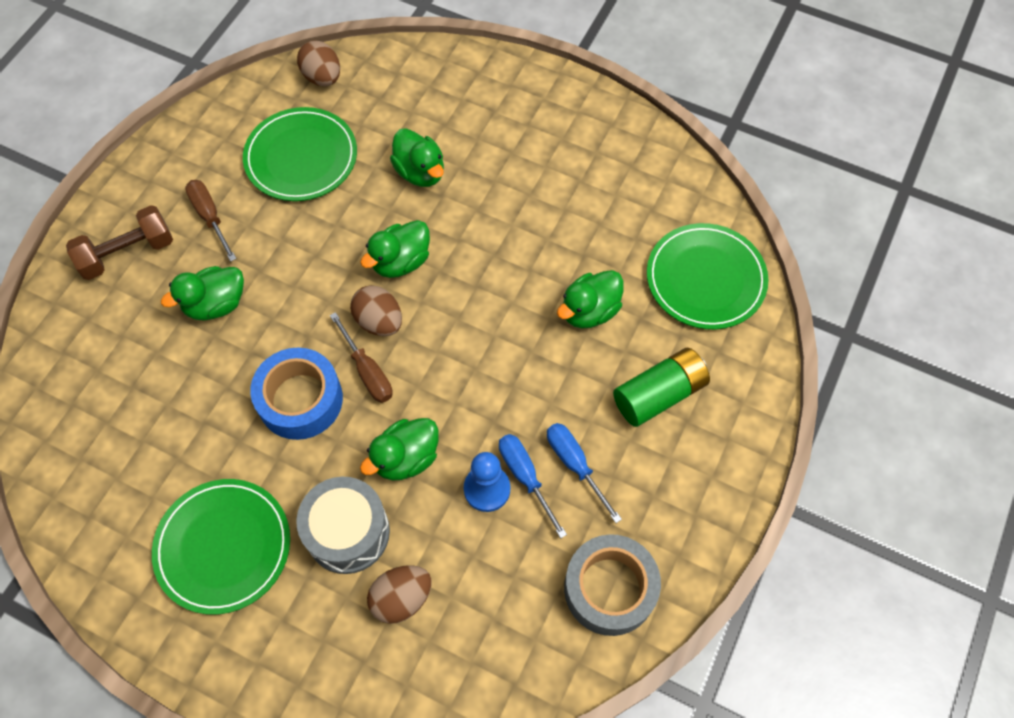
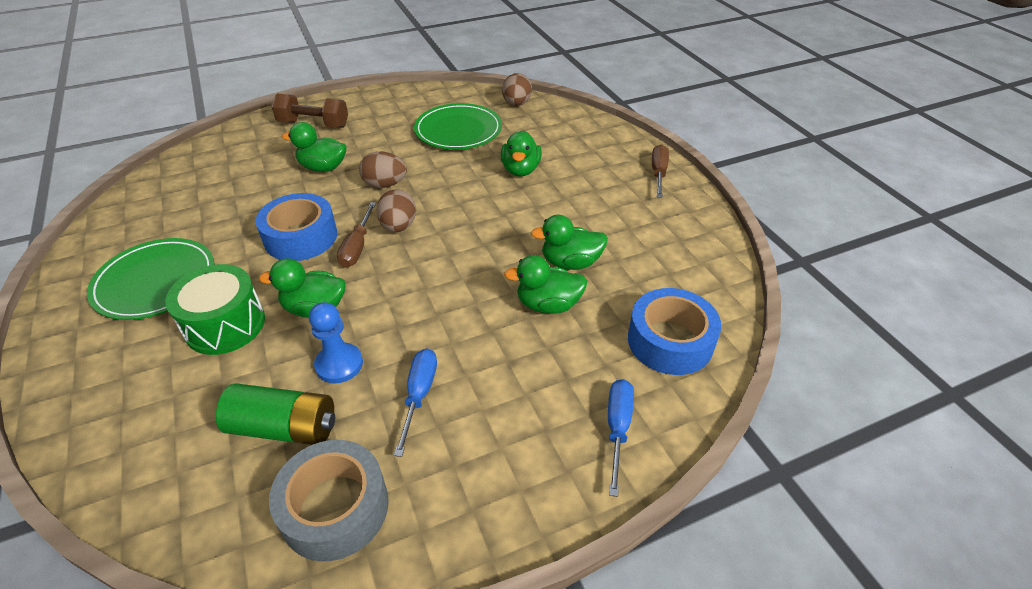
camera: 40 degrees right, 20 degrees down
brown screwdriver [185,180,237,262] -> brown screwdriver moved to [652,144,669,198]
grey drum [296,477,390,574] -> green drum [165,264,265,355]
green duck [360,220,430,278] -> green duck moved to [531,215,608,270]
brown egg [367,565,431,624] -> brown egg moved to [359,151,407,188]
blue screwdriver [499,434,567,538] -> blue screwdriver moved to [608,379,634,497]
green battery [613,348,710,427] -> green battery moved to [216,383,335,445]
green plate [647,223,768,329] -> blue tape [628,288,721,375]

